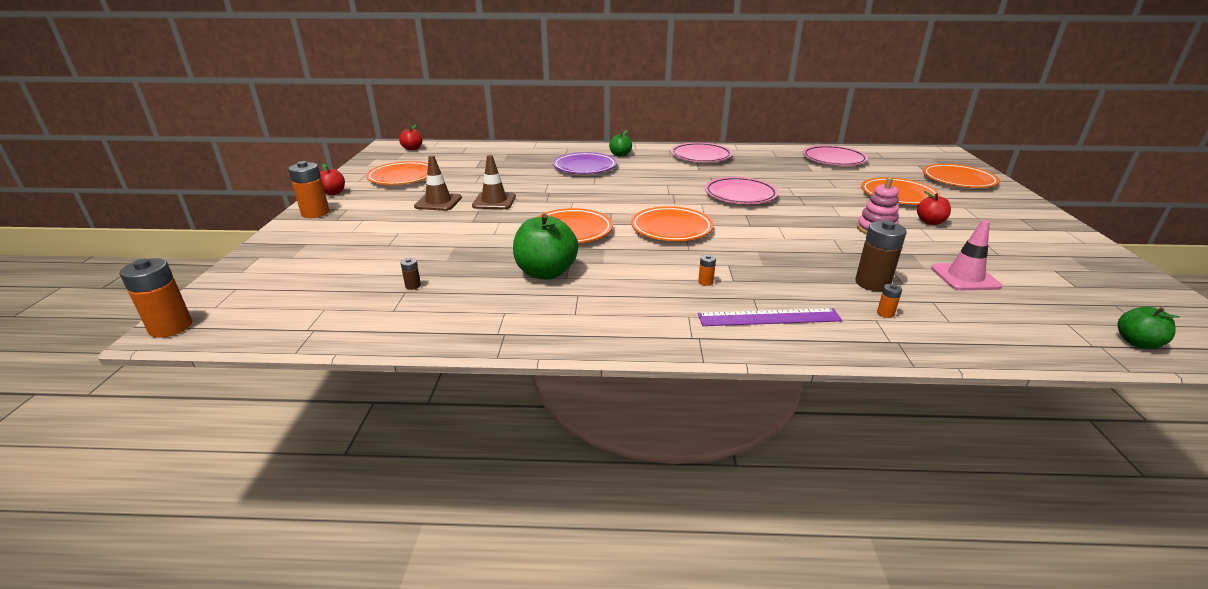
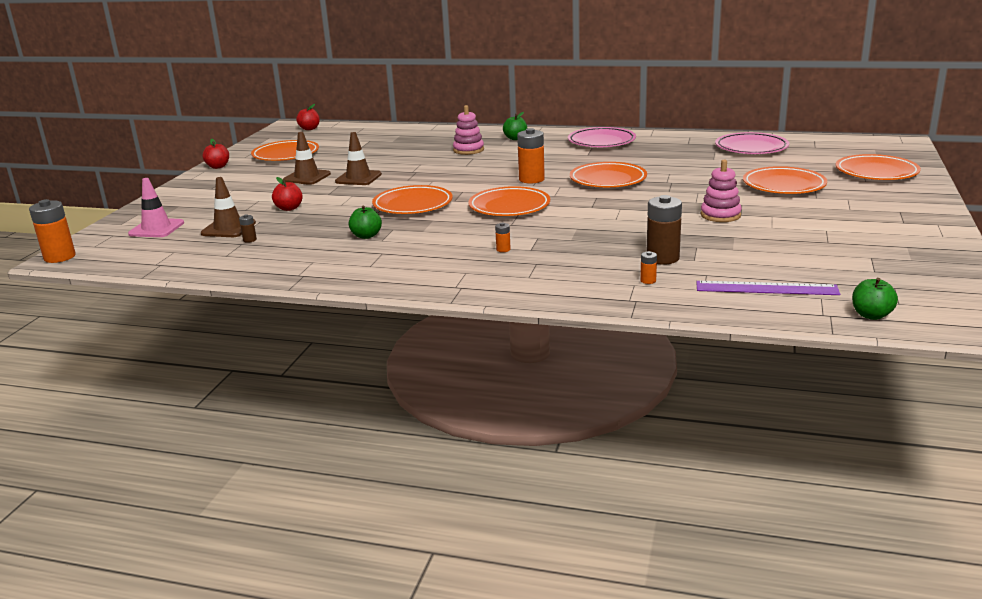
camera: 15 degrees right, 5 degrees down
orange battery [288,161,330,218] -> orange battery moved to [517,128,545,184]
green apple [513,214,578,280] -> green apple [349,206,382,239], size x0.55
purple plate [553,152,617,174] -> pink stacking toy [453,105,484,155]
purple ruler [698,308,842,326] -> purple ruler moved to [696,281,840,295]
pink plate [705,177,778,204] -> orange plate [570,162,647,187]
red apple [917,191,951,225] -> red apple moved to [272,177,303,211]
pink traffic cone [931,220,1002,290] -> pink traffic cone moved to [128,178,184,237]
none -> brown traffic cone [201,177,256,237]

